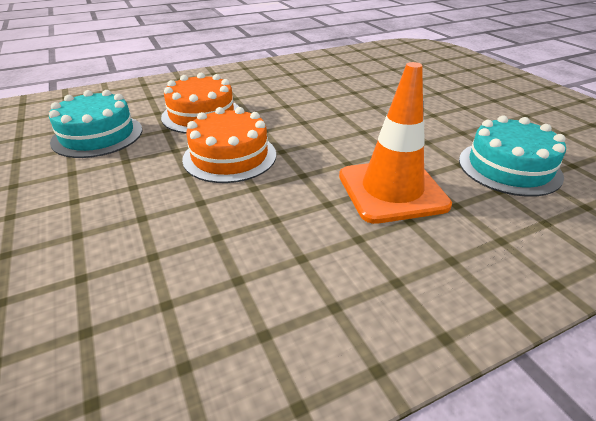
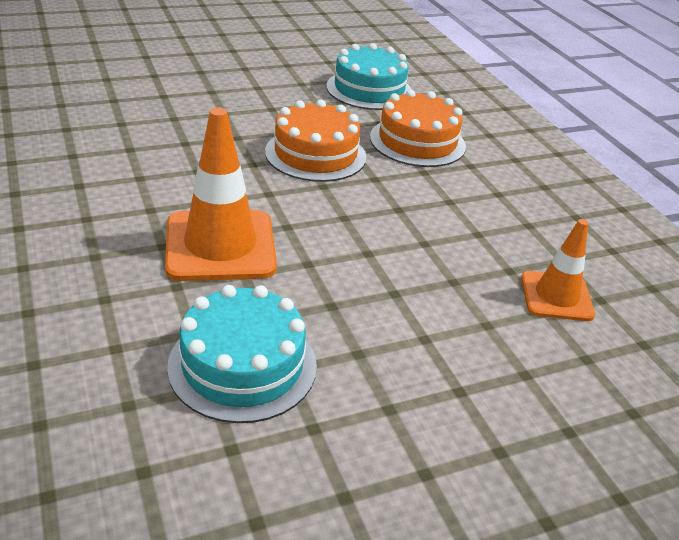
camera: 90 degrees right, 0 degrees up
none -> orange traffic cone [521,219,595,321]

